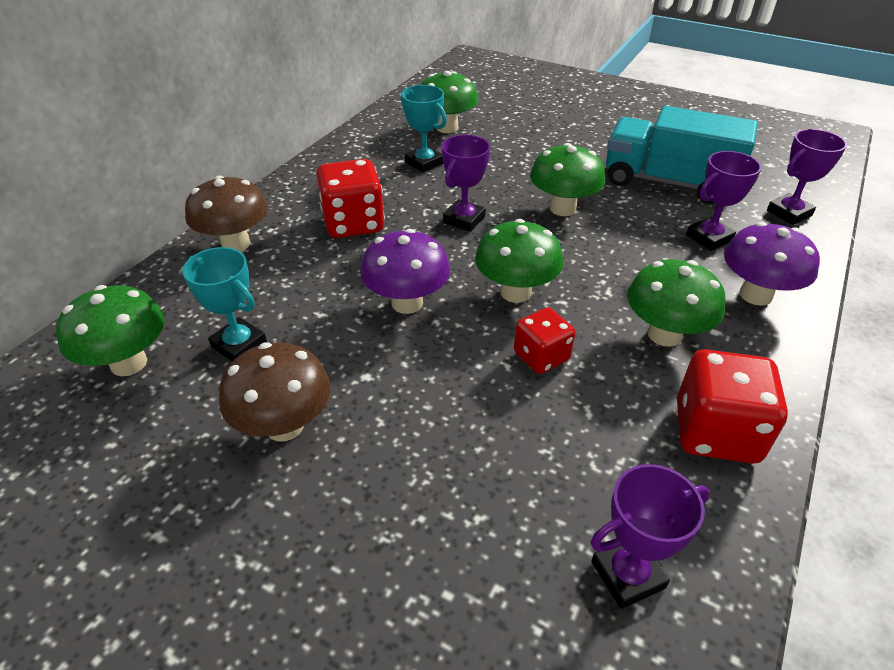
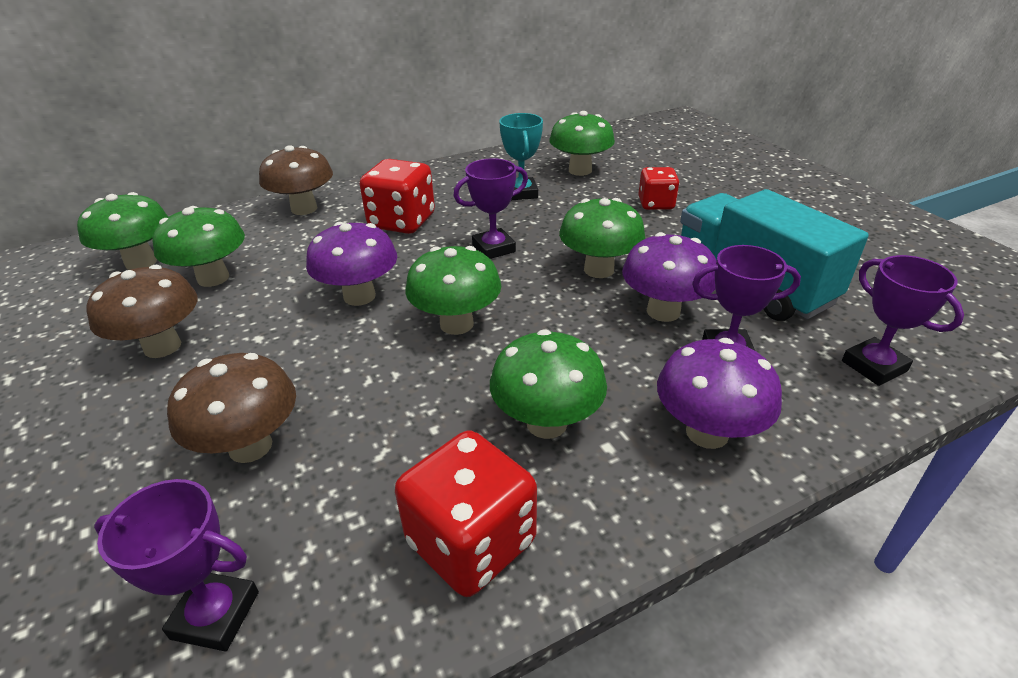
camera: 35 degrees right, 5 degrees down
turquoise trophy [182,247,267,362] -> green mushroom [152,206,245,287]
red dice [514,307,575,374] -> red dice moved to [638,167,679,210]
purple trophy [767,129,847,225] -> purple trophy turned 60 degrees clockwise [842,255,964,386]
none -> brown mushroom [167,353,296,463]
none -> purple mushroom [622,232,716,322]

